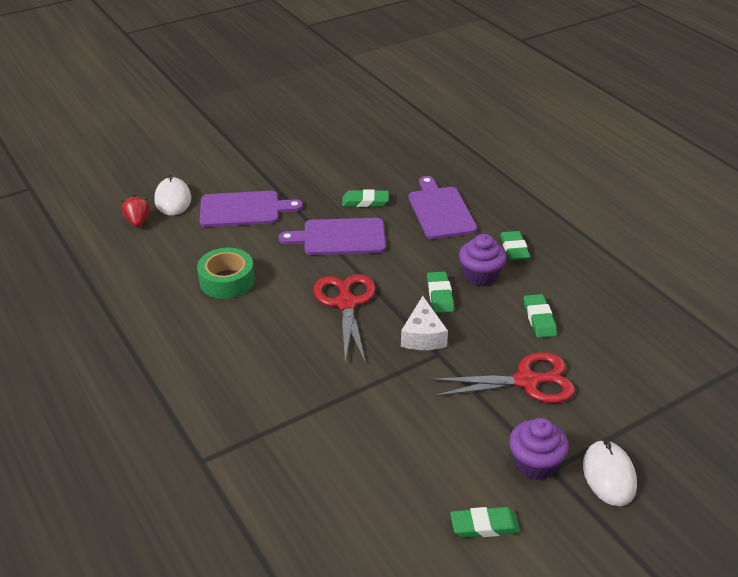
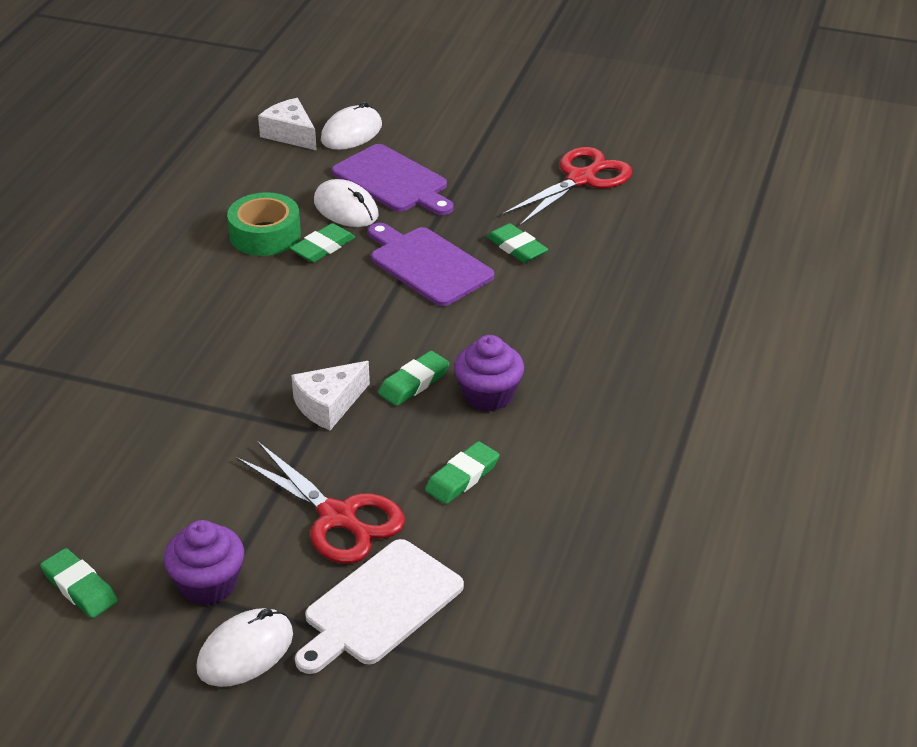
camera: 50 degrees right, 0 degrees up
red strawberry [122,195,150,227] -> white cheese [258,98,317,150]
red scissors [314,274,375,364] -> red scissors moved to [502,147,632,226]
purple cutting board [408,176,477,239] -> none
green eraser [500,231,530,261] -> green eraser moved to [290,223,355,262]
none -> white cutting board [295,539,464,674]
none -> white mouse [314,179,379,227]

